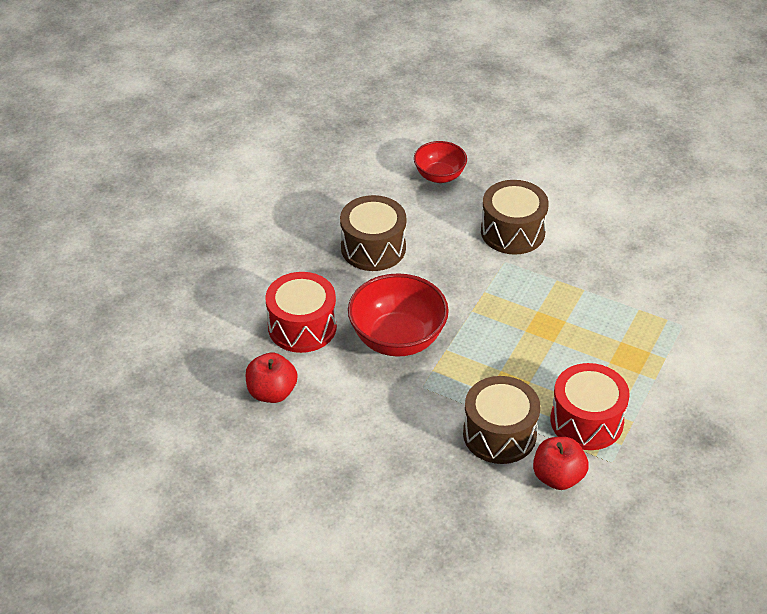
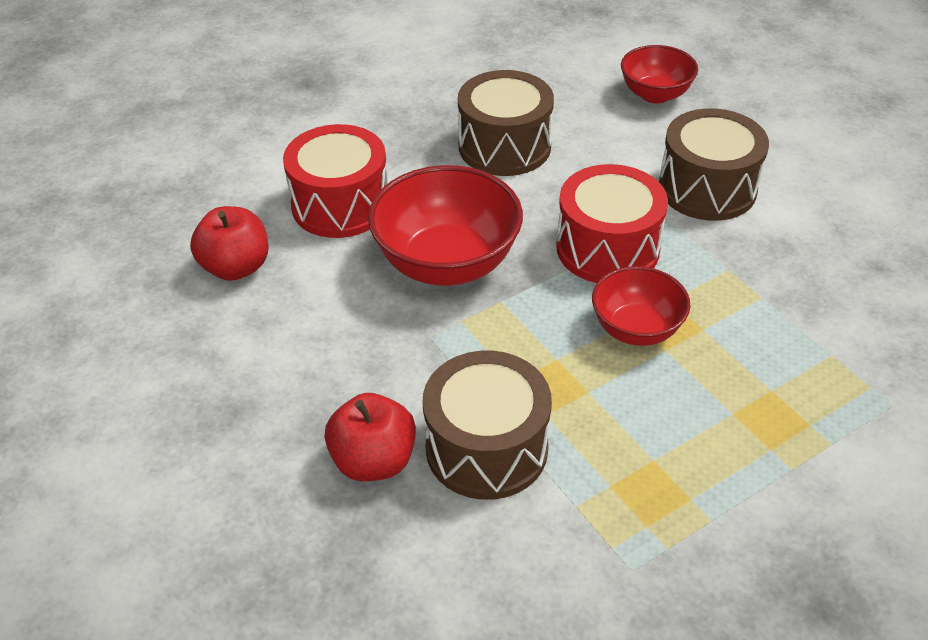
camera: 30 degrees right, 0 degrees up
red apple [533,437,589,490] -> red apple moved to [325,393,416,481]
red drum [551,363,630,450] -> red drum moved to [556,164,668,283]
none -> red bowl [592,266,691,346]

